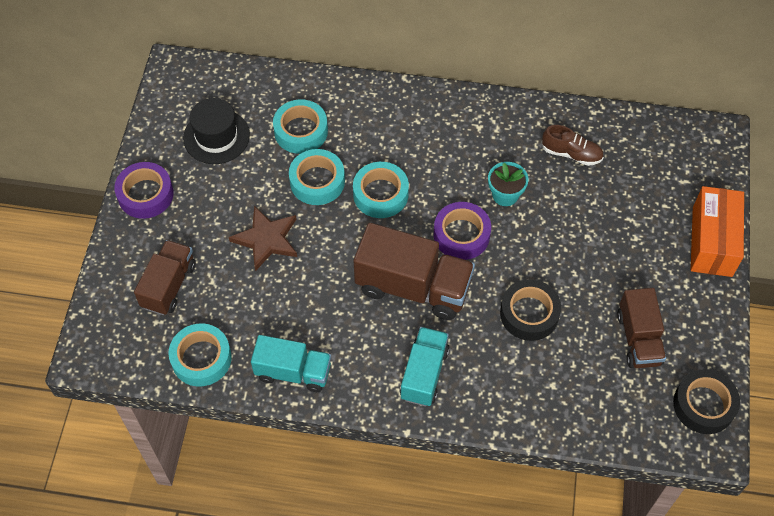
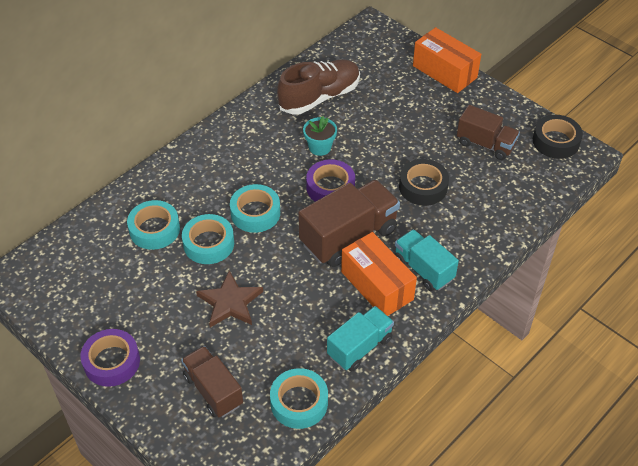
camera: 55 degrees left, 10 degrees down
black hat [183,98,250,164] -> none
brown shoe [542,125,604,166] -> brown shoe [277,59,360,115], size x1.82
none -> orange box [341,232,417,316]

